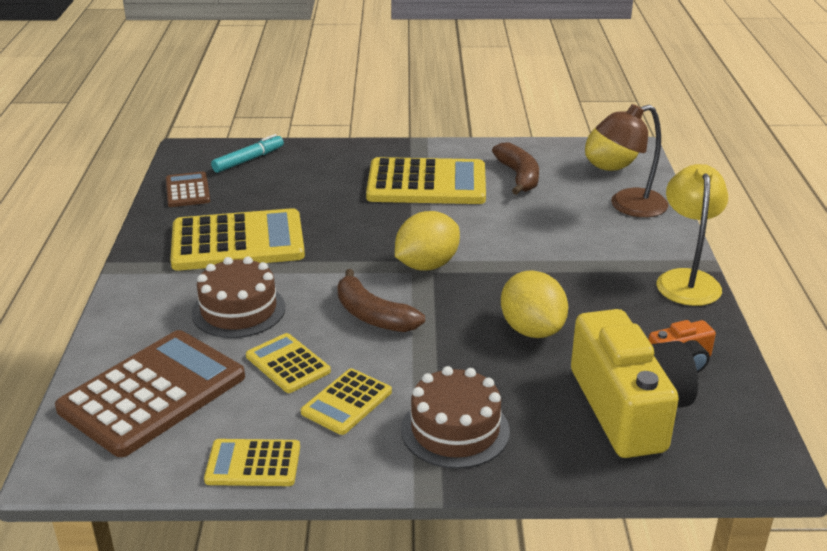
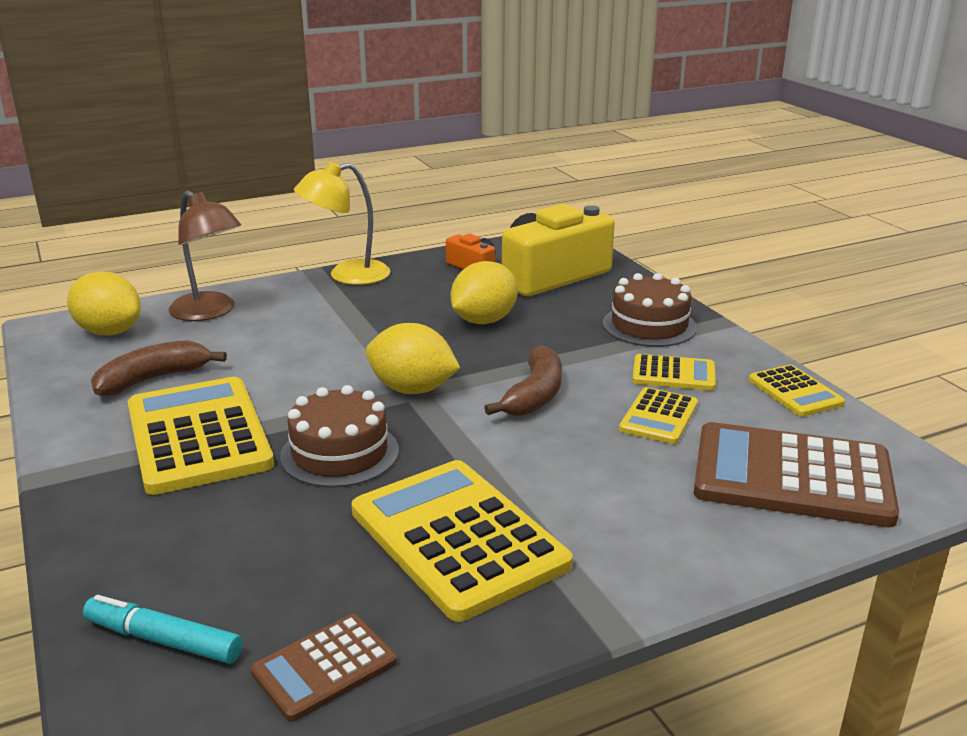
camera: 115 degrees left, 5 degrees down
brown cake [192,256,285,338] -> brown cake moved to [280,385,399,488]

